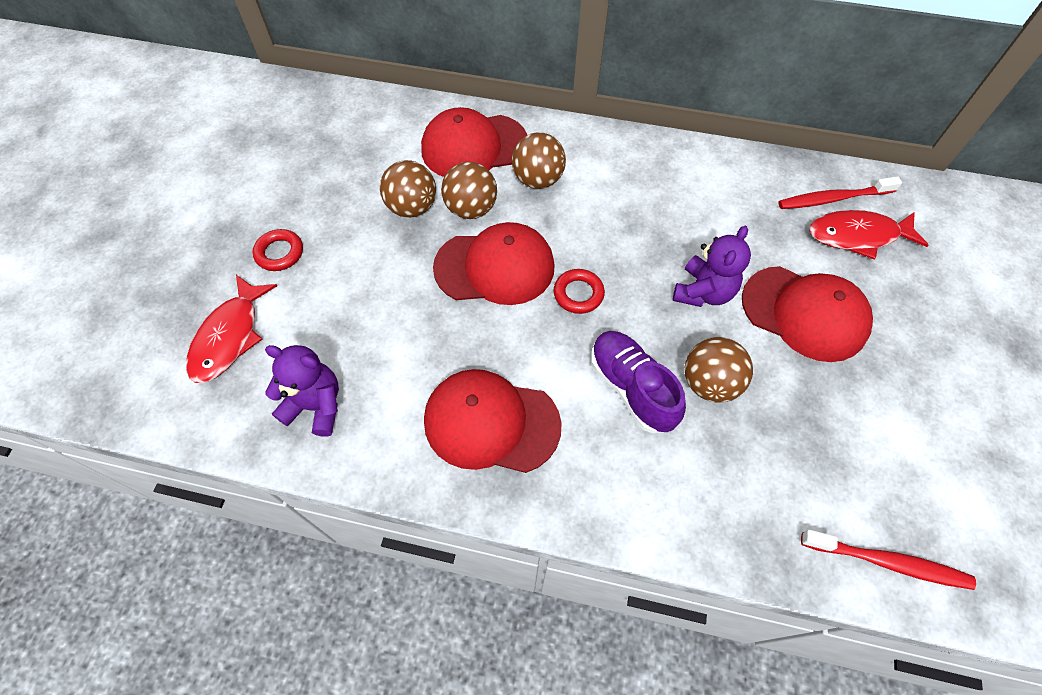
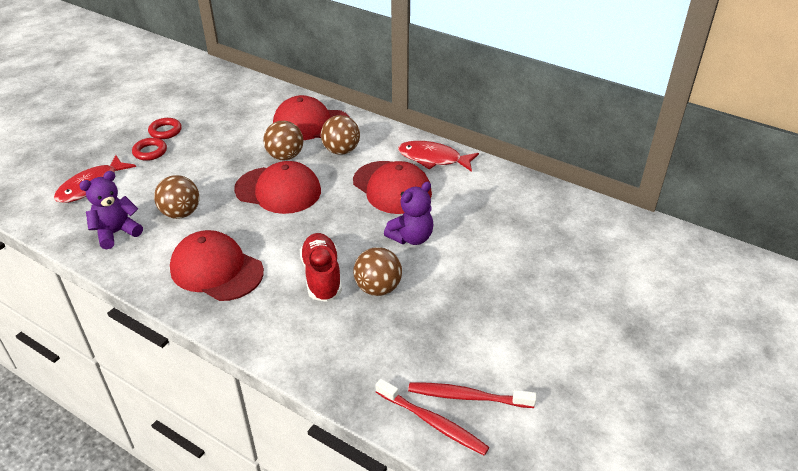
camera: 20 degrees right, 20 degrees down
purple teddy bear [265,345,339,437] -> purple teddy bear turned 75 degrees counterclockwise [79,171,143,249]
brown ball [380,160,436,218] -> brown ball moved to [154,175,199,219]
red ring [553,269,605,314] -> red ring moved to [148,118,182,139]
purple shoe [591,331,686,433] -> red shoe [300,233,342,302]
red cap [742,266,873,362] -> red cap moved to [353,161,432,214]
red toothbrush [778,176,902,209] -> red toothbrush moved to [408,382,536,408]
red fish [809,210,929,260] -> red fish moved to [398,141,479,172]

